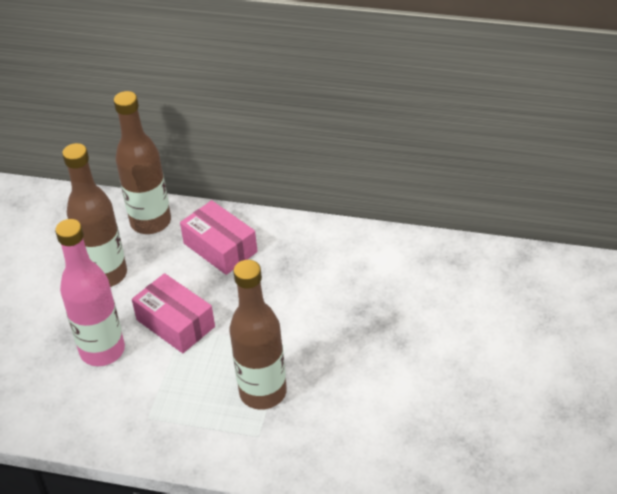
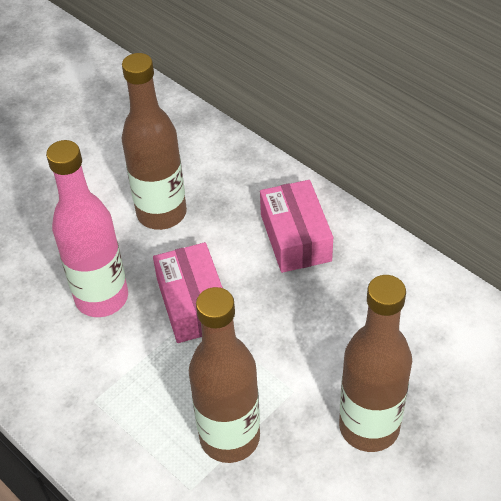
camera: 30 degrees right, 5 degrees up
brown bottle [114,91,171,234] -> brown bottle moved to [339,275,412,452]

